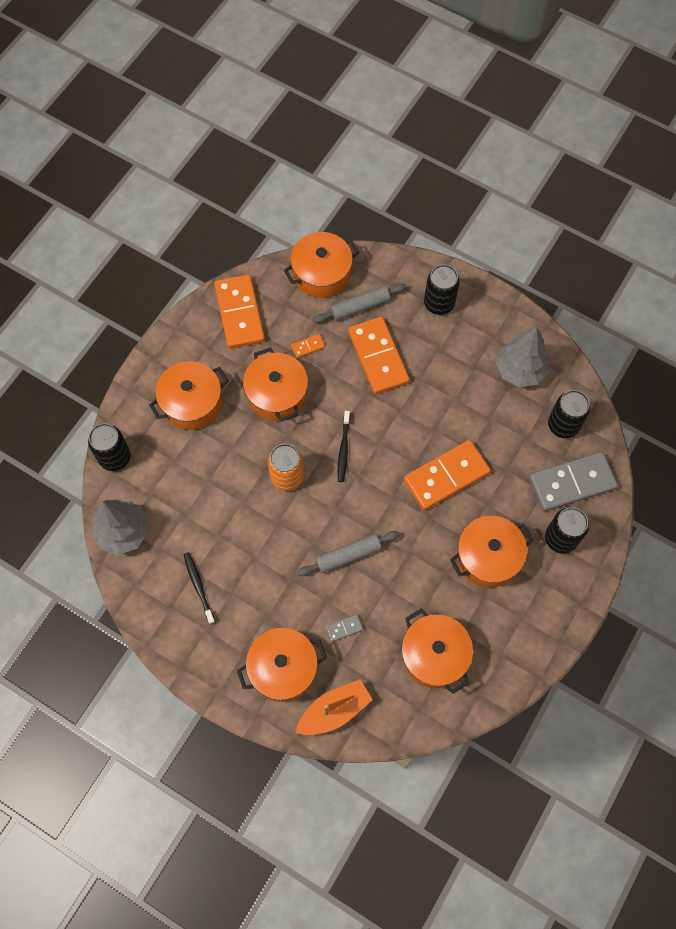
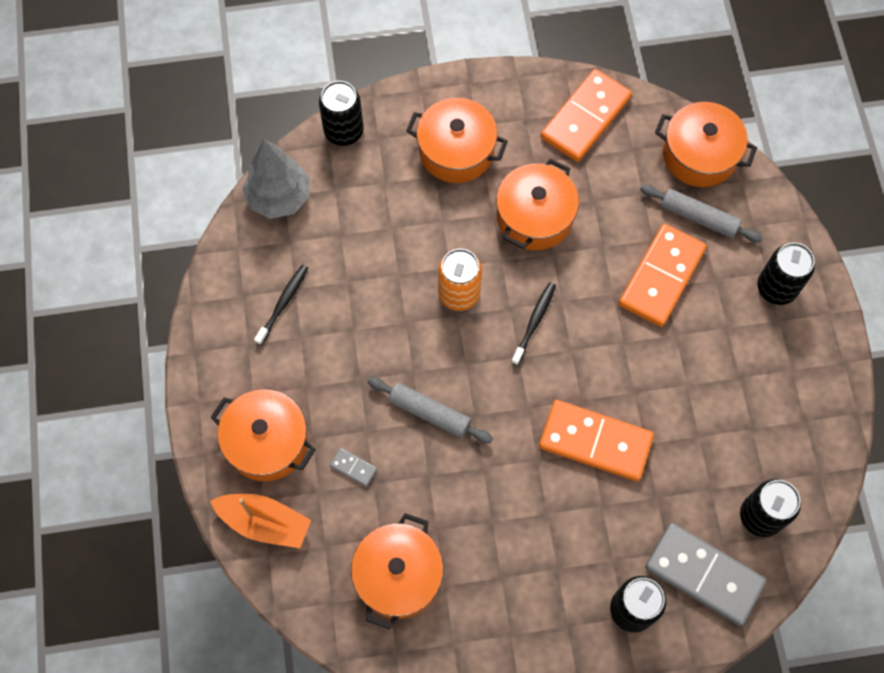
camera: 50 degrees right, 0 degrees up
orange domino [291,334,325,358] -> none
black toothbrush [338,411,350,482] -> black toothbrush turned 150 degrees clockwise [511,283,556,366]
orange pot [450,516,534,587] -> none
grey tree [496,327,549,387] -> none

